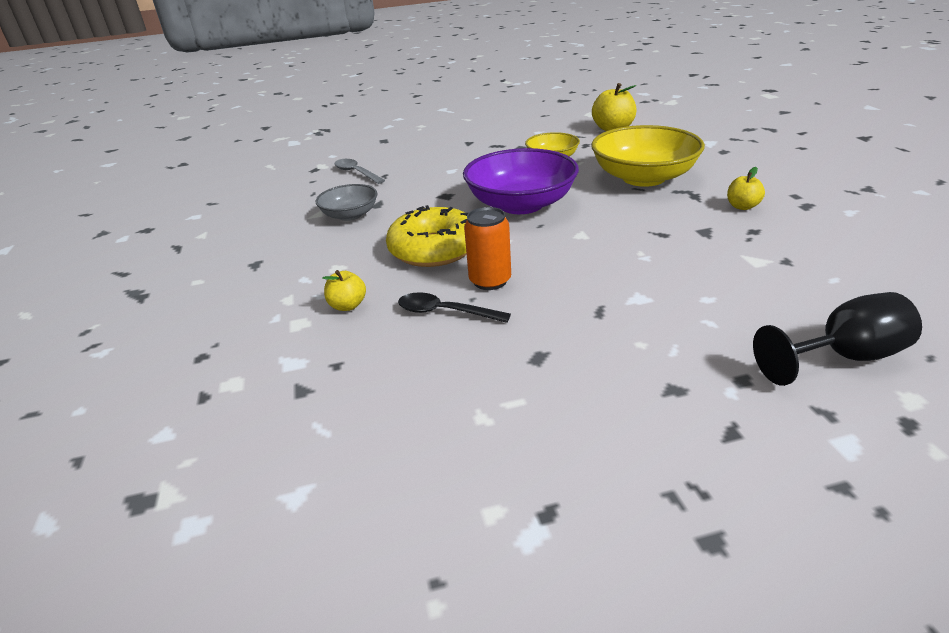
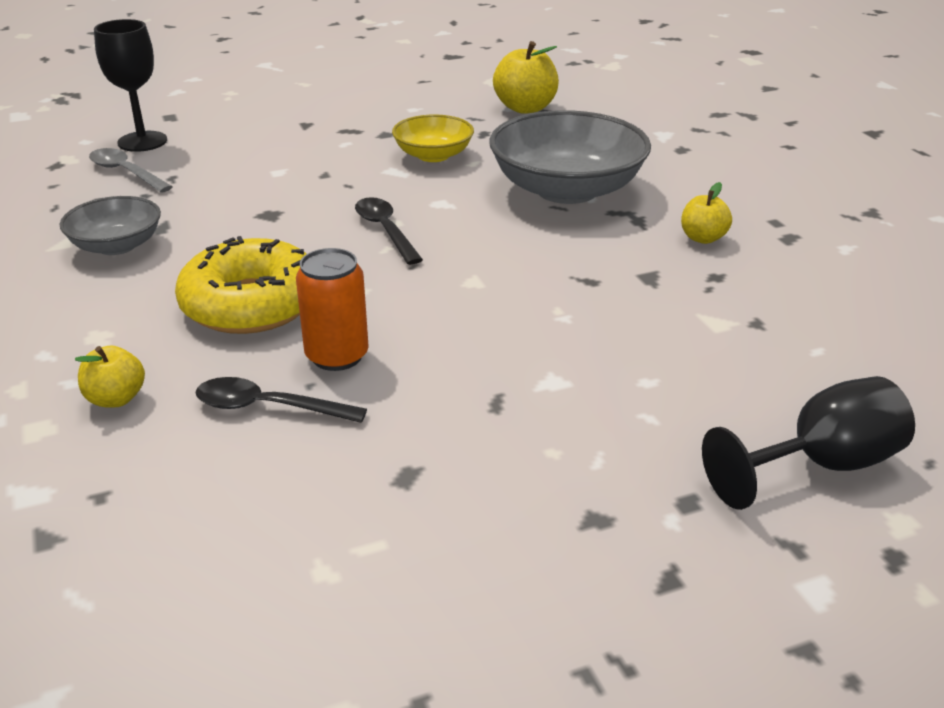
camera: 10 degrees left, 0 degrees up
purple bowl [463,148,579,214] -> black spoon [355,197,423,265]
yellow bowl [591,125,705,187] -> grey bowl [489,110,651,204]
none -> black goblet [94,19,167,152]

